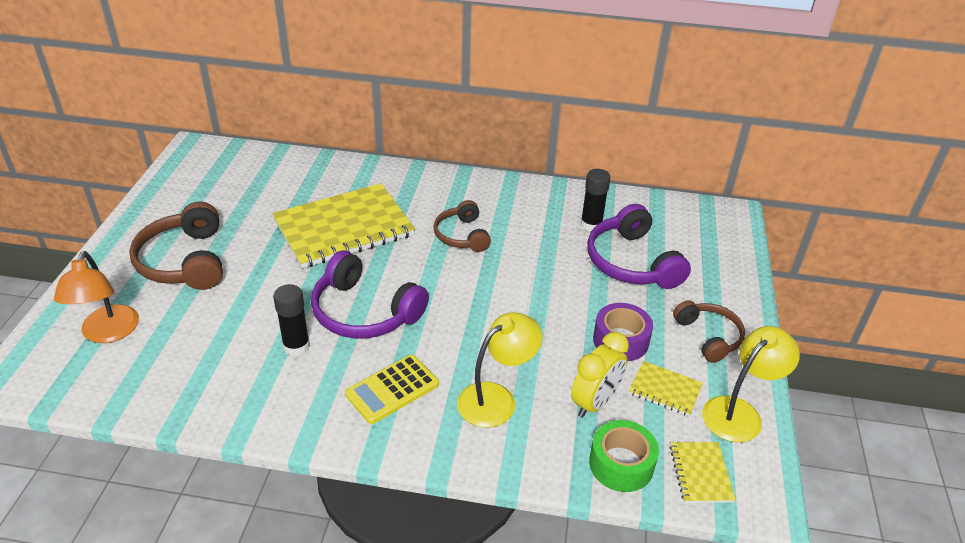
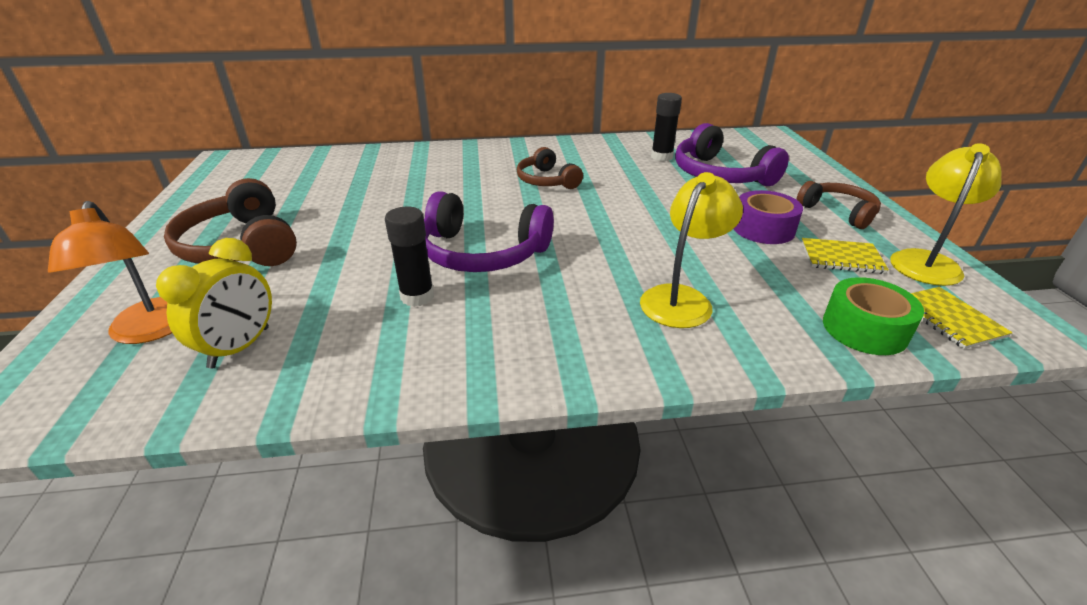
camera: 15 degrees left, 5 degrees down
yellow notebook [272,183,415,269] -> none
yellow calculator [345,355,439,424] -> none
yellow clock [571,332,629,418] -> yellow clock moved to [156,238,272,368]

